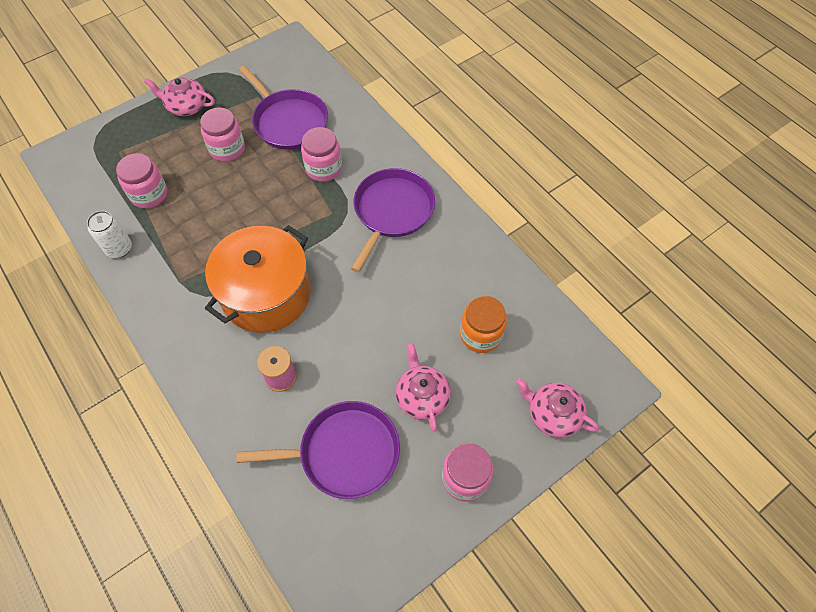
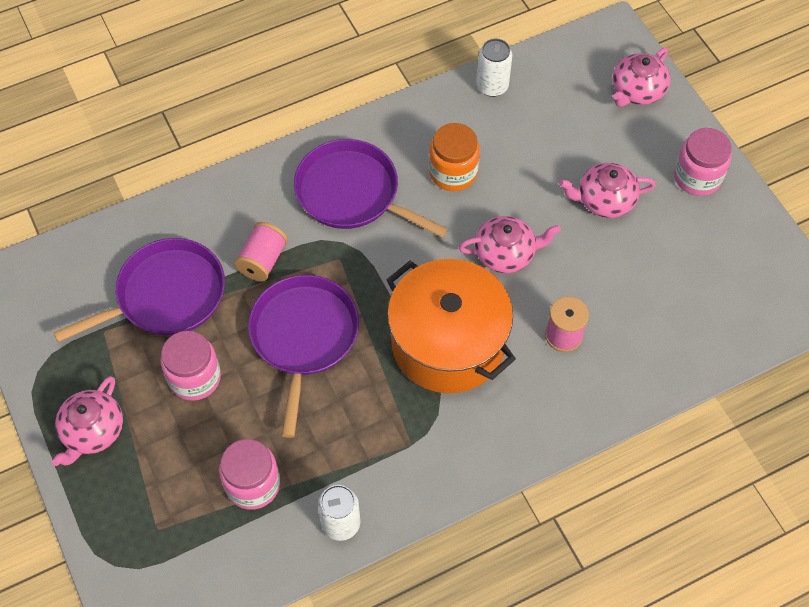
camera: 80 degrees left, 0 degrees up
purple pan [236,401,400,499] -> purple pan moved to [248,275,359,438]
pink jar [301,127,342,182] -> pink spool [234,222,288,281]
orange jar [460,296,507,353] -> orange jar moved to [429,123,480,191]
none -> pink teapot [459,216,561,273]
none -> white can [476,38,512,97]

